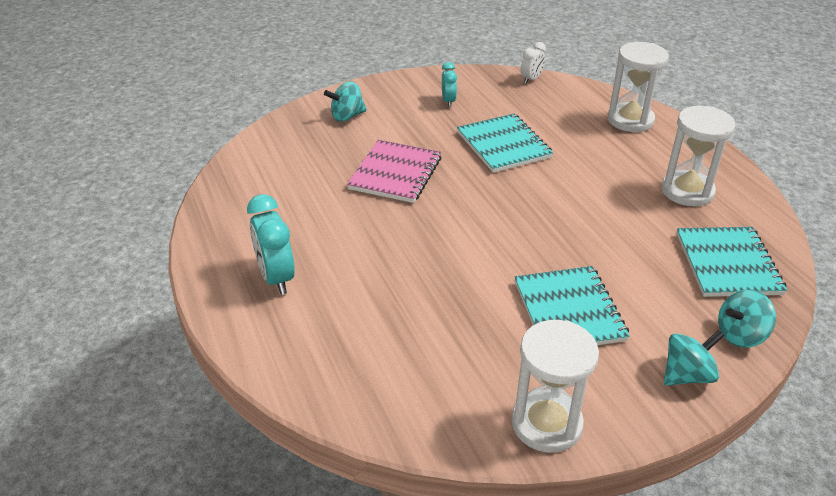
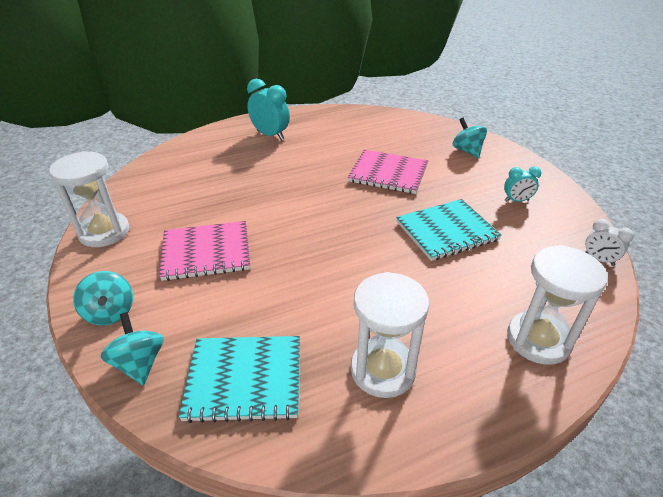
camera: 90 degrees right, 0 degrees up
turquoise clock [247,194,295,295] -> turquoise clock turned 60 degrees clockwise [247,79,290,140]
turquoise notebook [515,266,630,345] -> pink notebook [159,221,250,281]

